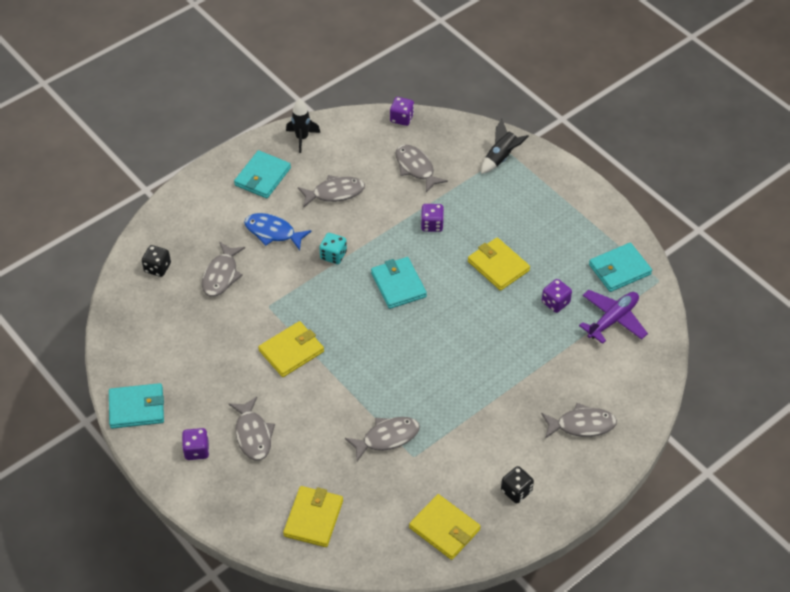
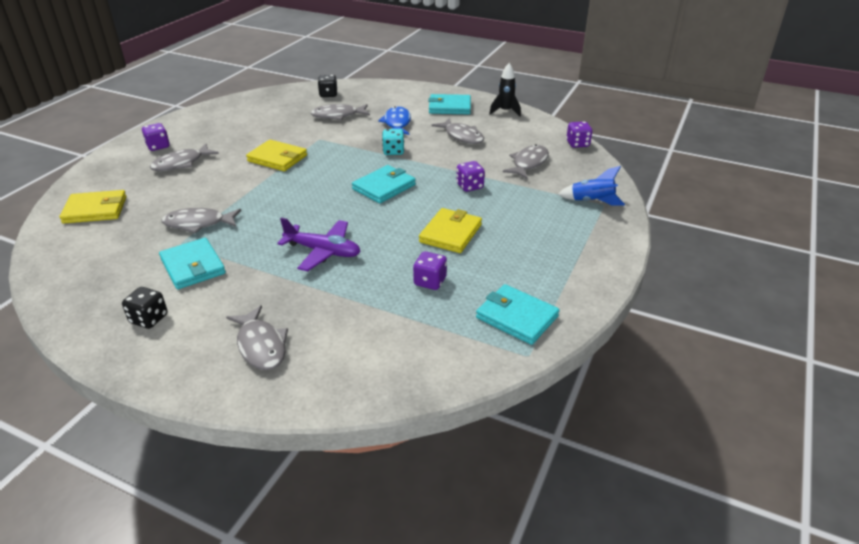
camera: 65 degrees right, 15 degrees down
turquoise wallet [109,383,164,429] -> turquoise wallet moved to [159,238,226,289]
grey fish [345,417,420,461] -> grey fish turned 135 degrees clockwise [162,208,241,234]
yellow wallet [409,494,481,560] -> none
black rocket [481,119,529,174] -> blue rocket [557,166,625,206]
purple plane [579,290,648,344] -> purple plane moved to [277,217,361,272]

